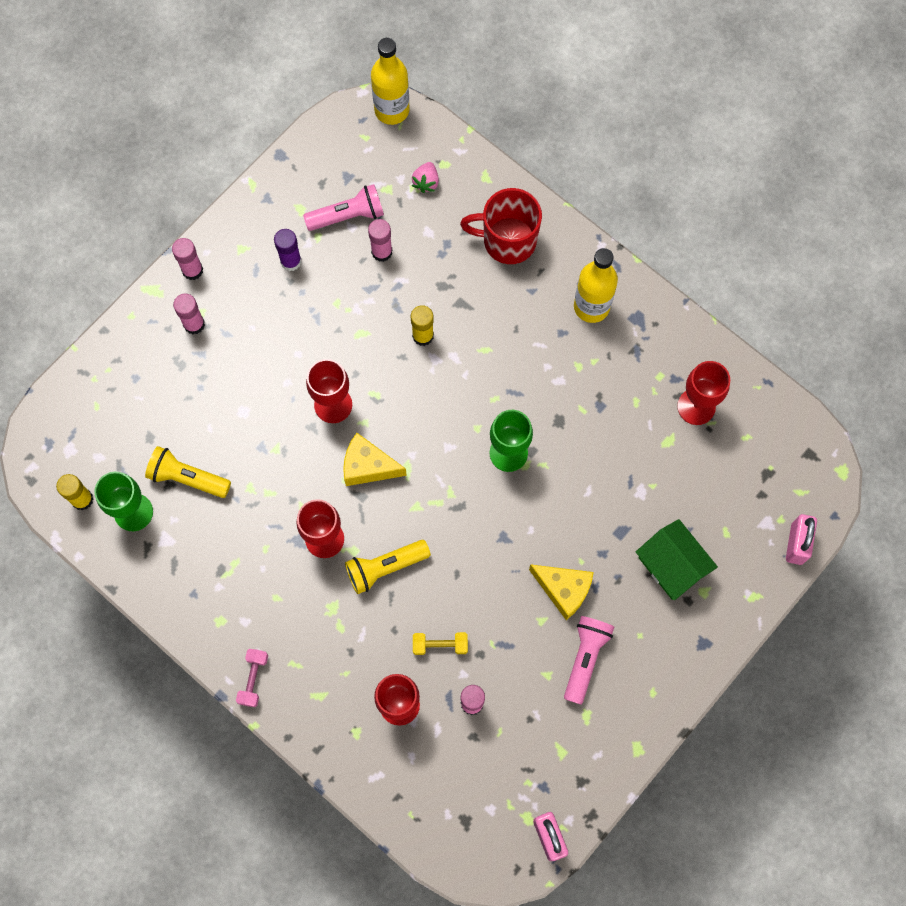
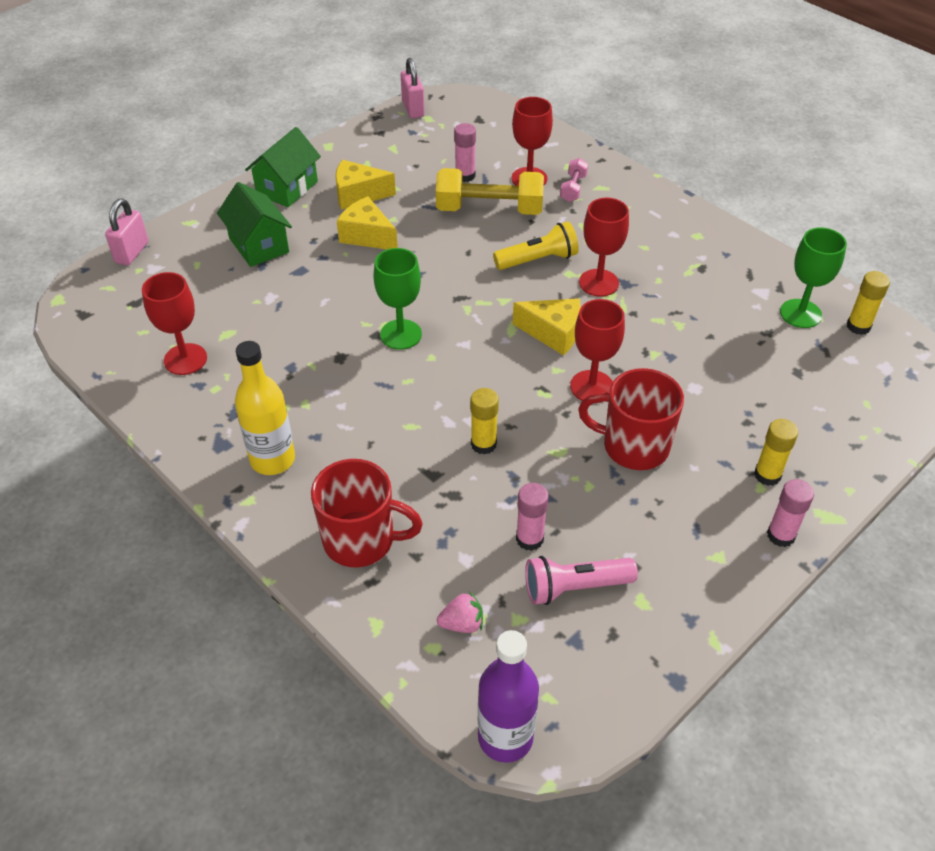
camera: 175 degrees left, 25 degrees down
yellow flashlight [145,446,231,498] -> none
pink glue stick [173,294,205,334] -> yellow glue stick [754,419,798,486]
pink dumbbell [236,649,268,707] -> pink dumbbell moved to [560,158,588,202]
purple glue stick [274,229,302,271] -> none
yellow bottle [371,38,410,125] -> purple bottle [478,630,539,763]
pink strawberry [412,162,439,193] -> pink strawberry turned 60 degrees clockwise [437,591,483,633]
yellow dumbbell [413,632,468,655] -> yellow dumbbell [436,168,544,215], size x2.07
pink flashlight [564,616,614,704] -> yellow cheese [335,160,396,210]
none -> green house [245,127,321,207]
none -> red mug [578,368,684,470]

